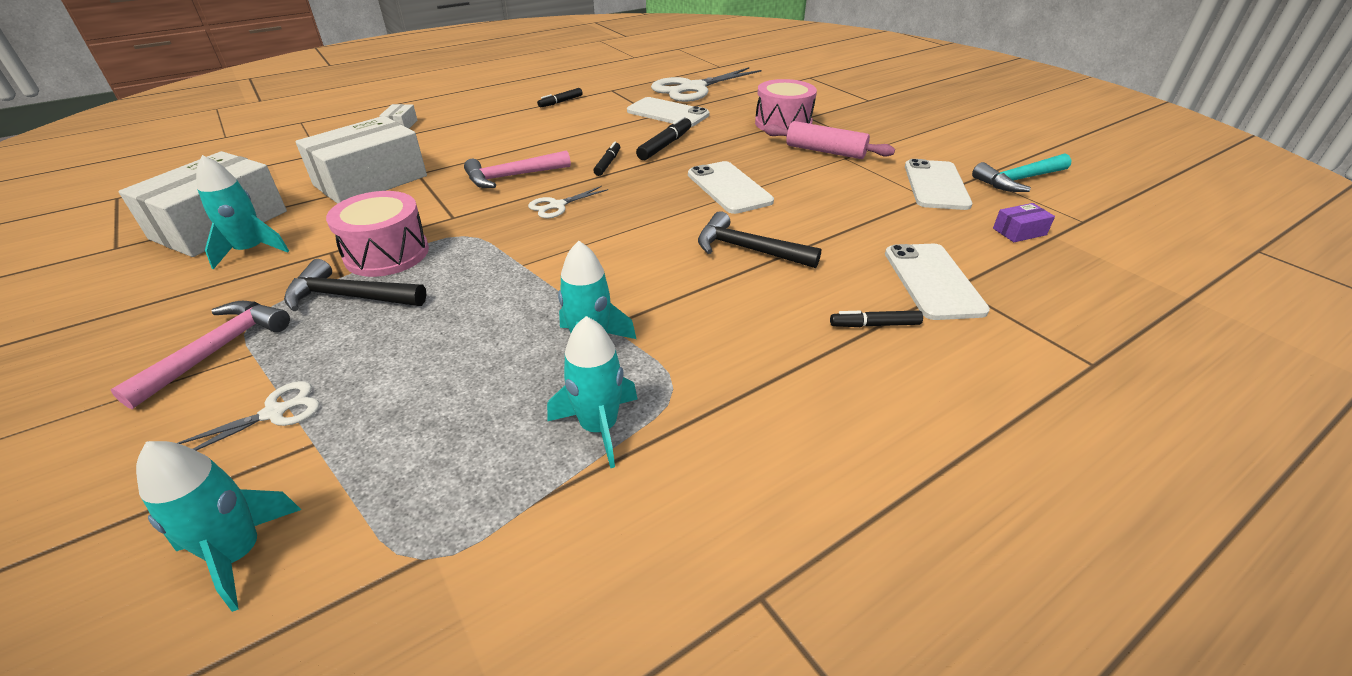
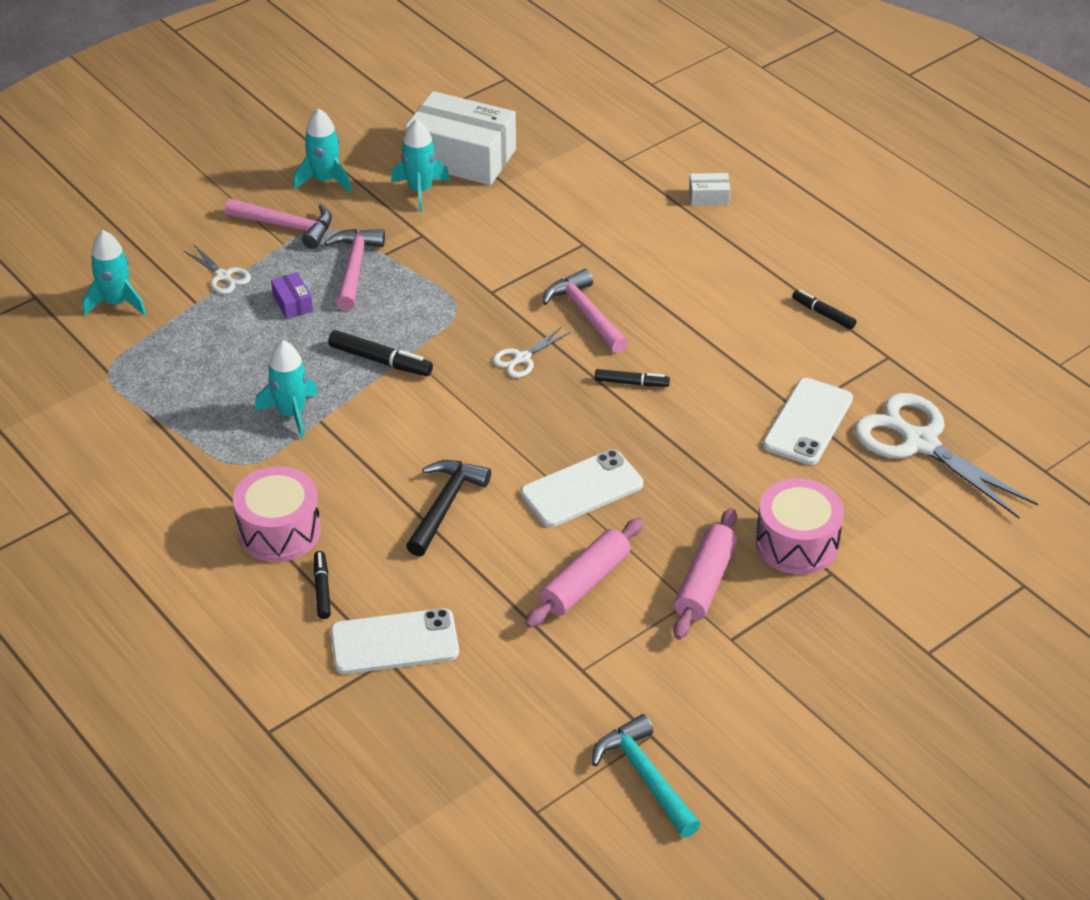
camera: 85 degrees right, 5 degrees up
black hammer [284,259,426,311] -> pink hammer [324,229,385,310]
white box [295,116,427,204] -> none
pink drum [326,191,429,277] -> pink drum moved to [233,466,321,562]
white scissors [528,186,608,218] -> white scissors turned 90 degrees counterclockwise [493,326,571,378]
turquoise rocket [547,316,637,468] -> turquoise rocket moved to [293,108,352,193]
black marker [636,116,691,160] -> black marker moved to [328,330,433,376]
white phone [905,159,972,210] -> none
purple box [993,203,1055,242] -> purple box moved to [271,272,313,319]
none -> pink rolling pin [525,518,644,628]

